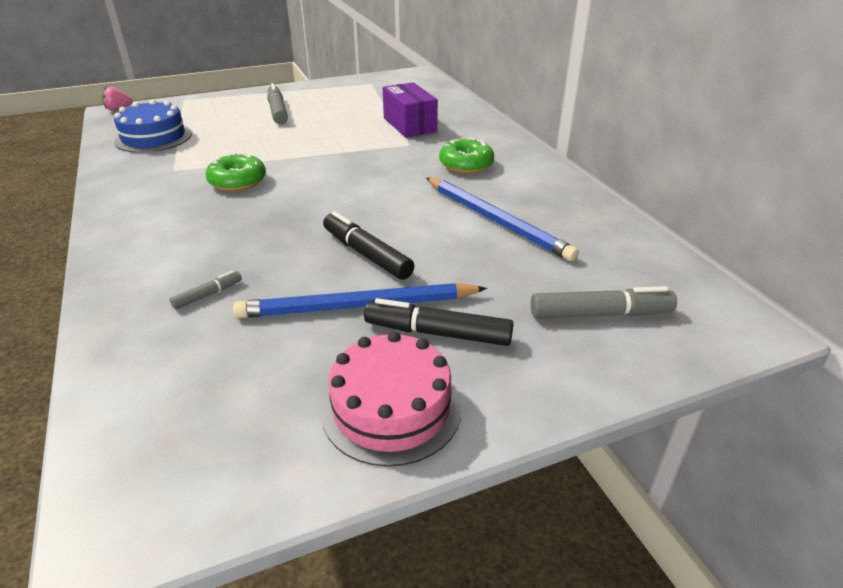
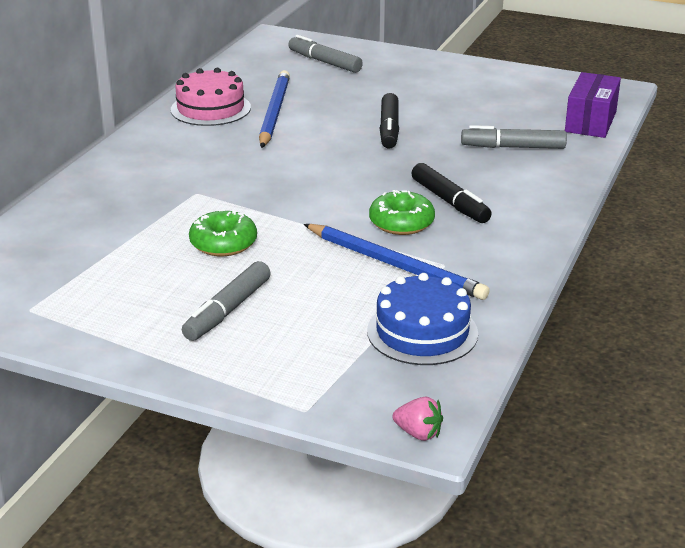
camera: 135 degrees left, 5 degrees down
grey marker [170,270,242,309] -> grey marker [461,125,567,149], size x1.89
blue pencil [233,283,487,318] -> blue pencil moved to [304,224,490,300]
pink cake [321,331,462,467] -> pink cake moved to [171,68,251,126]
black marker [364,298,514,346] -> black marker moved to [411,163,492,223]
purple box [383,82,438,138] -> purple box moved to [565,72,621,138]
green donut [439,138,494,174] -> green donut moved to [189,209,257,256]

